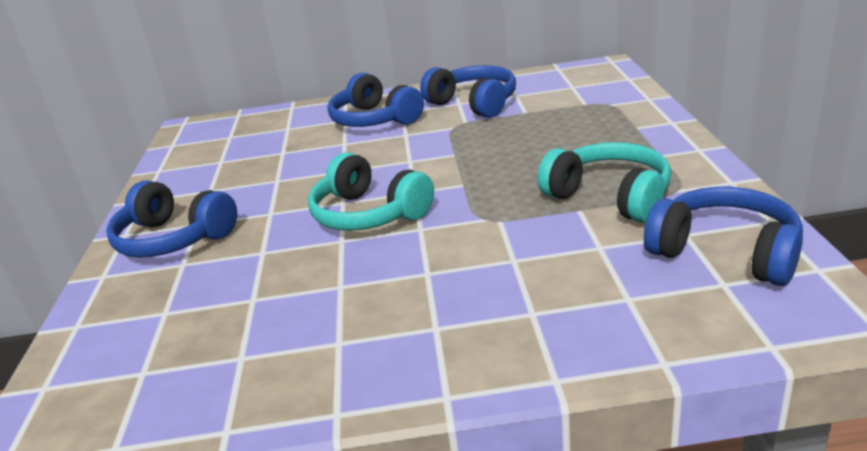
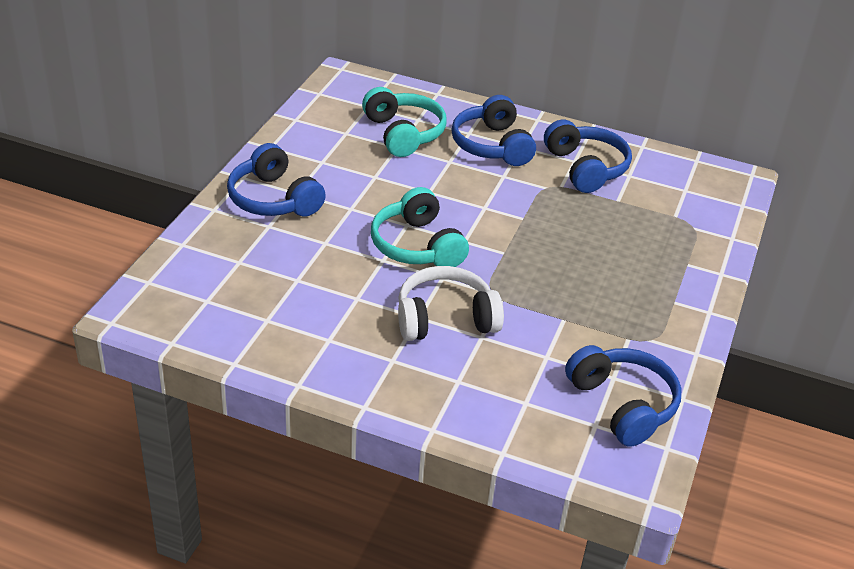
camera: 20 degrees right, 10 degrees up
turquoise headphones [537,142,671,223] -> turquoise headphones moved to [362,87,446,157]
none -> white headphones [398,266,504,341]

